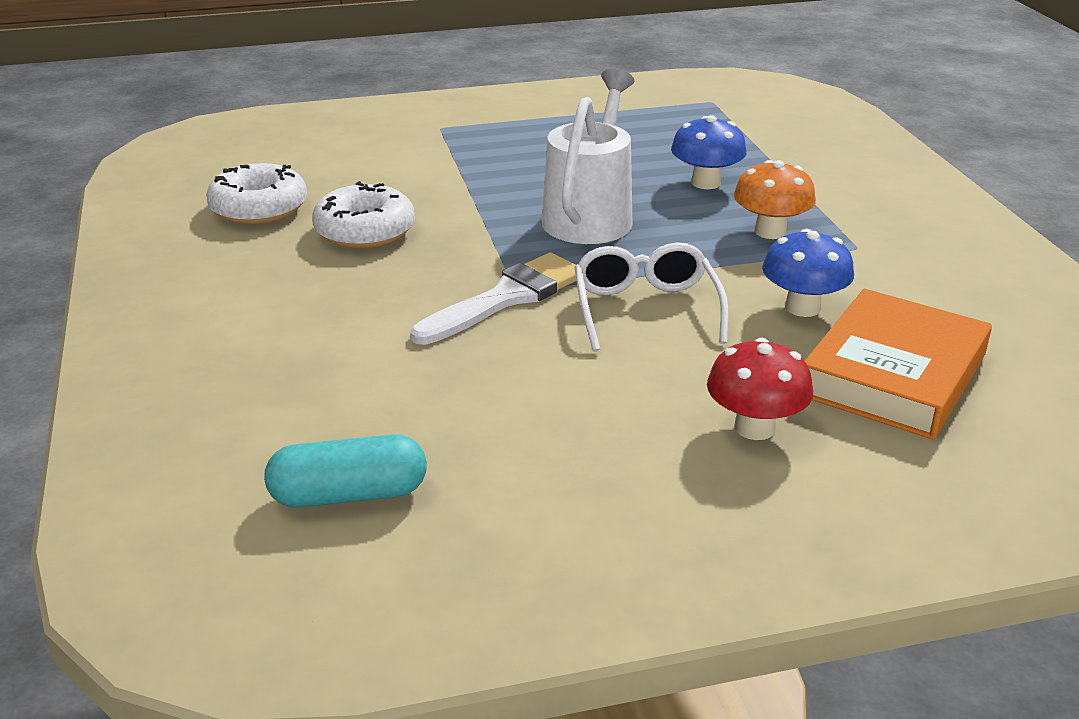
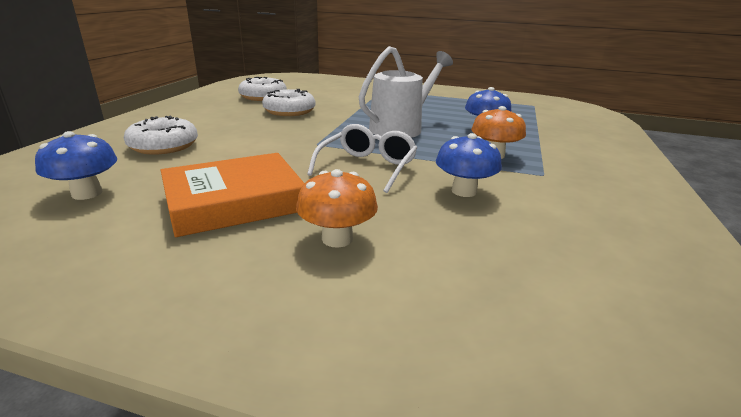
camera: 30 degrees right, 5 degrees down
turquoise capsule [264,434,427,508] -> blue mushroom [35,131,117,200]
white brush [410,252,576,345] -> none
red mushroom [707,338,813,440] -> orange mushroom [296,169,378,248]
orange book [805,289,992,439] -> orange book moved to [161,153,305,237]
none -> white donut [124,116,198,155]

